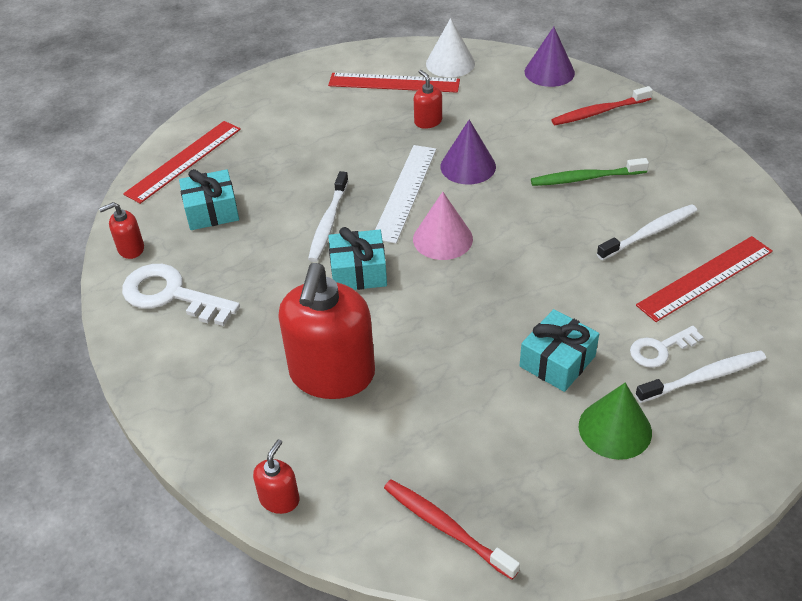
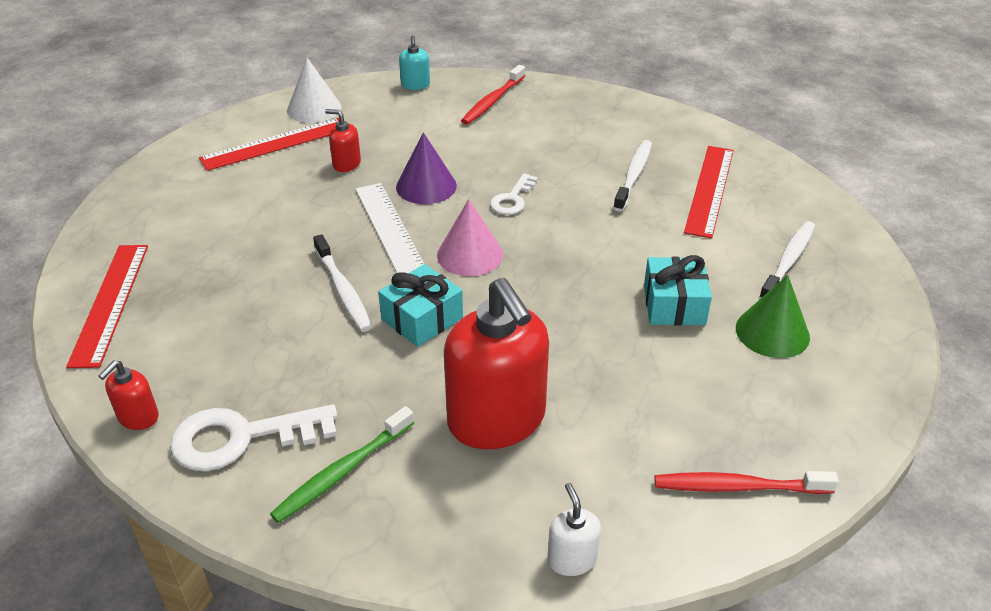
camera: 40 degrees left, 5 degrees down
turquoise gift [179,169,239,230] -> none
red soap dispenser [253,439,300,514] -> white soap dispenser [547,483,601,576]
purple cone [525,27,575,87] -> turquoise soap dispenser [399,35,430,90]
green toothbrush [531,158,649,186] -> green toothbrush moved to [270,406,414,523]
white key [630,326,704,368] -> white key moved to [490,173,538,215]

